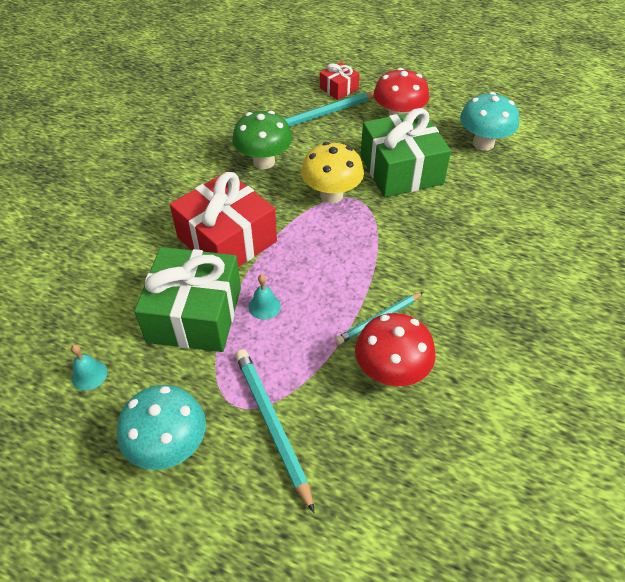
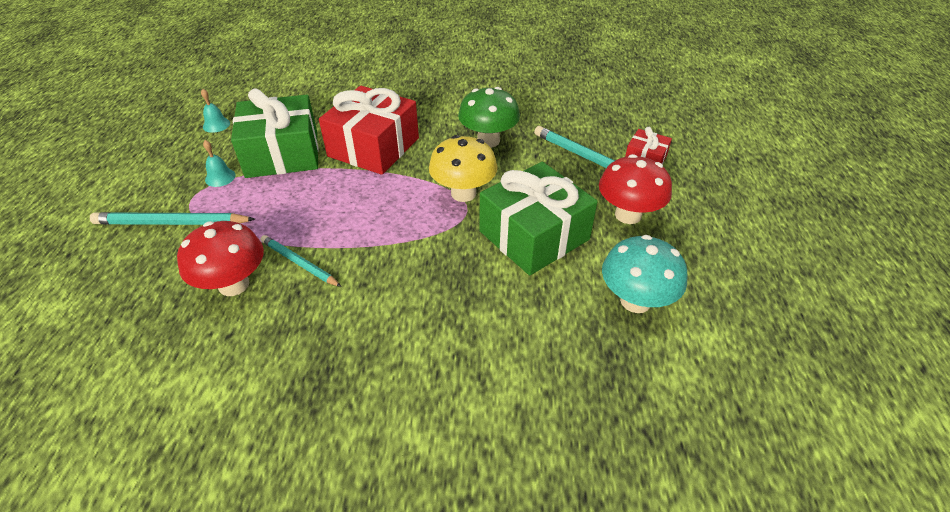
camera: 70 degrees right, 5 degrees down
turquoise mushroom [117,385,206,470] -> none
turquoise pencil [235,349,314,513] -> turquoise pencil turned 135 degrees counterclockwise [90,212,255,225]
turquoise bell [248,274,281,320] -> turquoise bell moved to [203,140,236,187]

